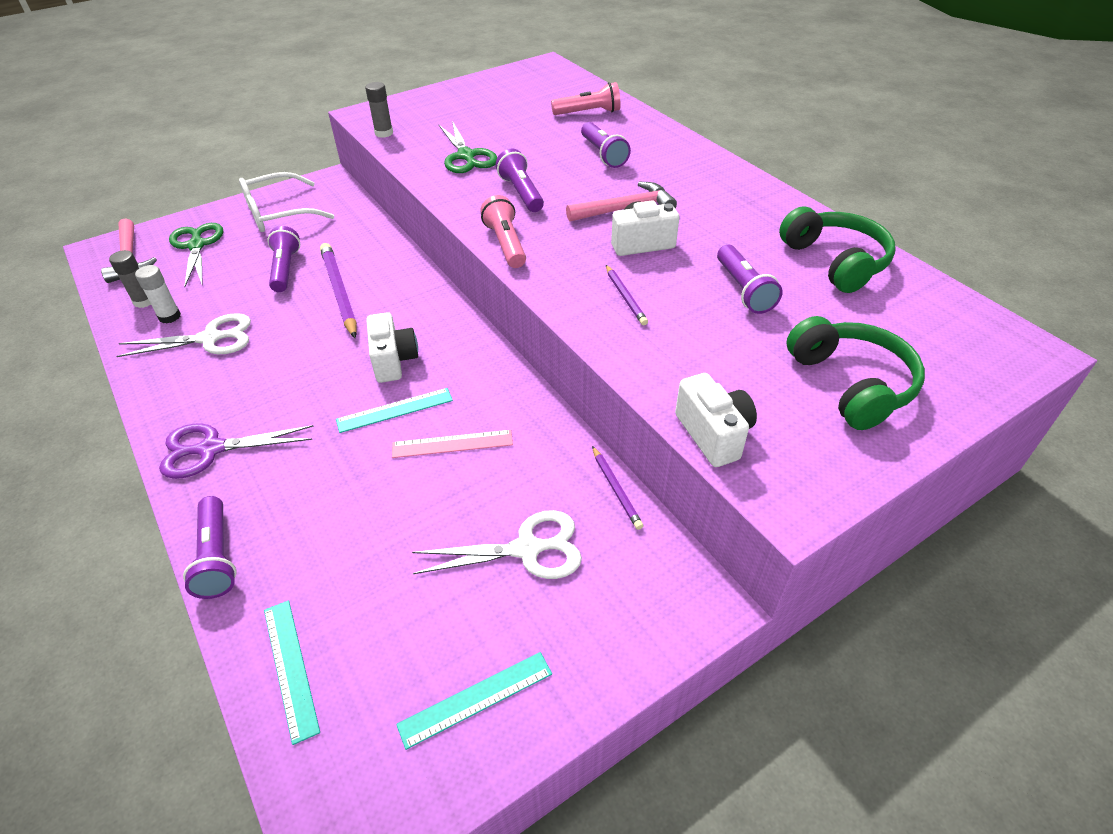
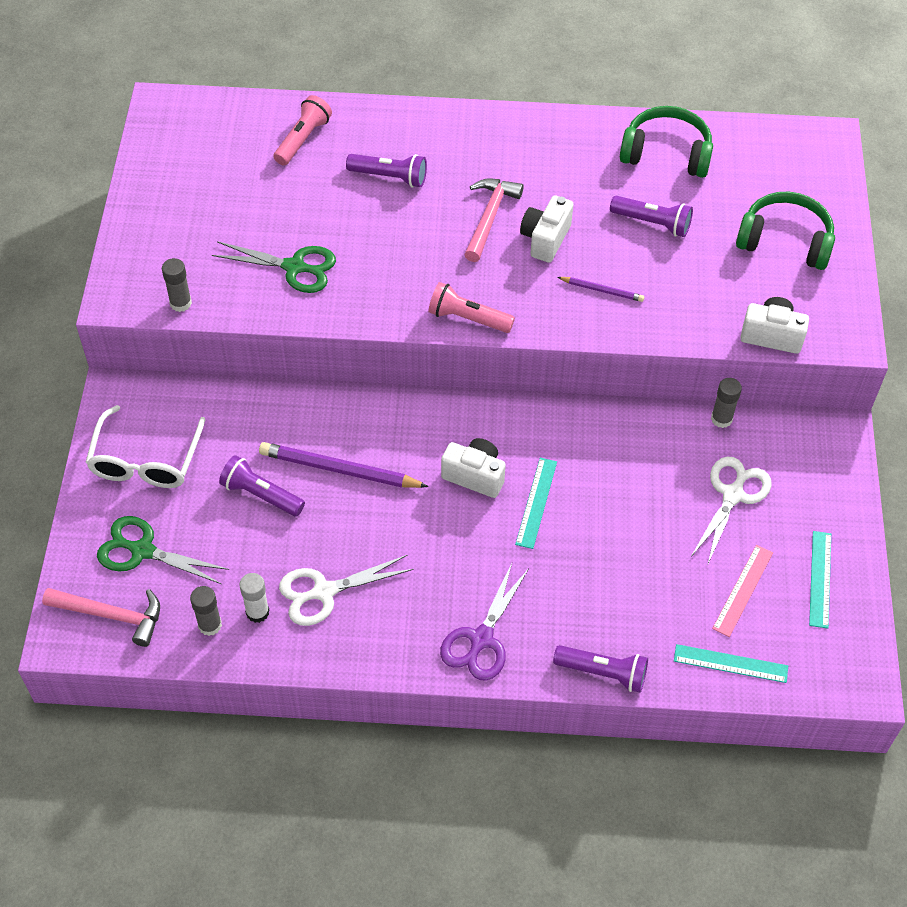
camera: 55 degrees left, 10 degrees up
white scissors [117,313,251,357] -> white scissors turned 135 degrees counterclockwise [279,555,414,626]
pink ruler [392,430,513,458] -> pink ruler moved to [712,545,773,637]
purple flashlight [496,149,544,212] -> none
purple pencil [592,446,643,530] -> grey glue stick [711,378,742,428]

